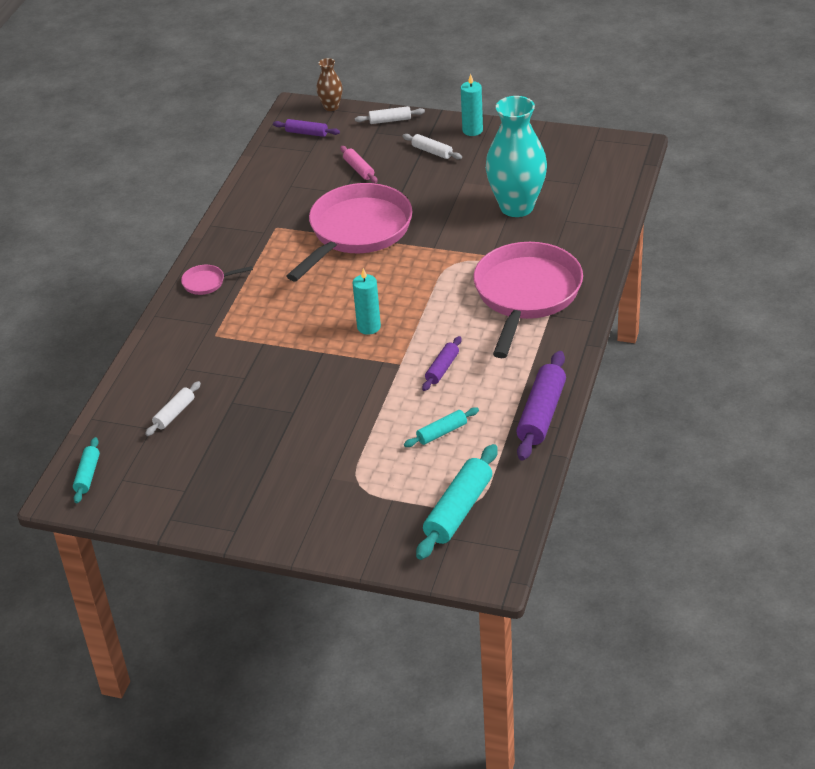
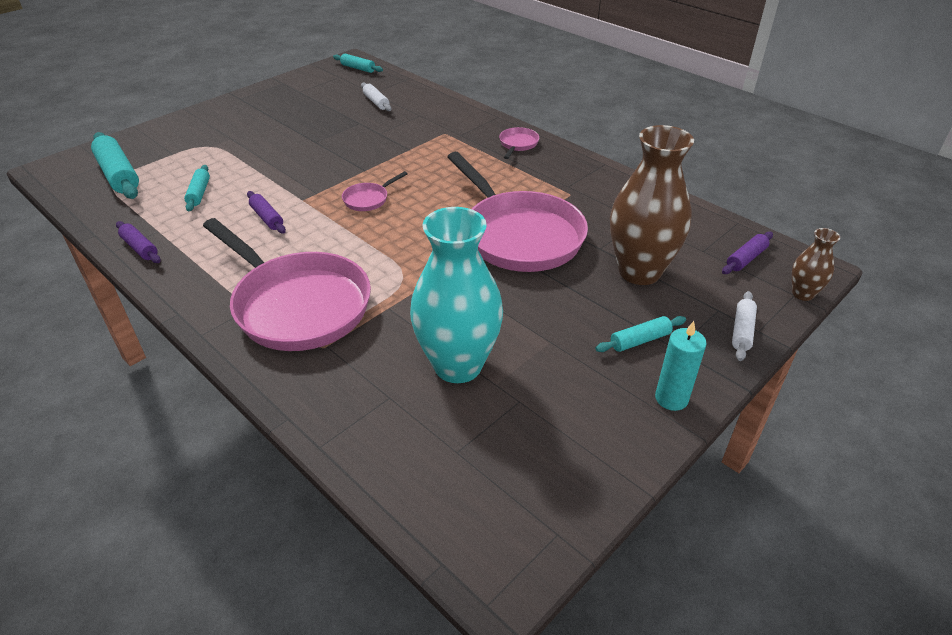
camera: 115 degrees right, 0 degrees up
pink rolling pin [340,146,378,183] -> brown vase [610,125,694,285]
turquoise candle [353,268,381,335] -> pink pan [342,171,407,211]
white rolling pin [402,134,462,159] -> turquoise rolling pin [595,316,686,352]
purple rolling pin [516,351,566,461] -> purple rolling pin [116,221,161,263], size x0.56

